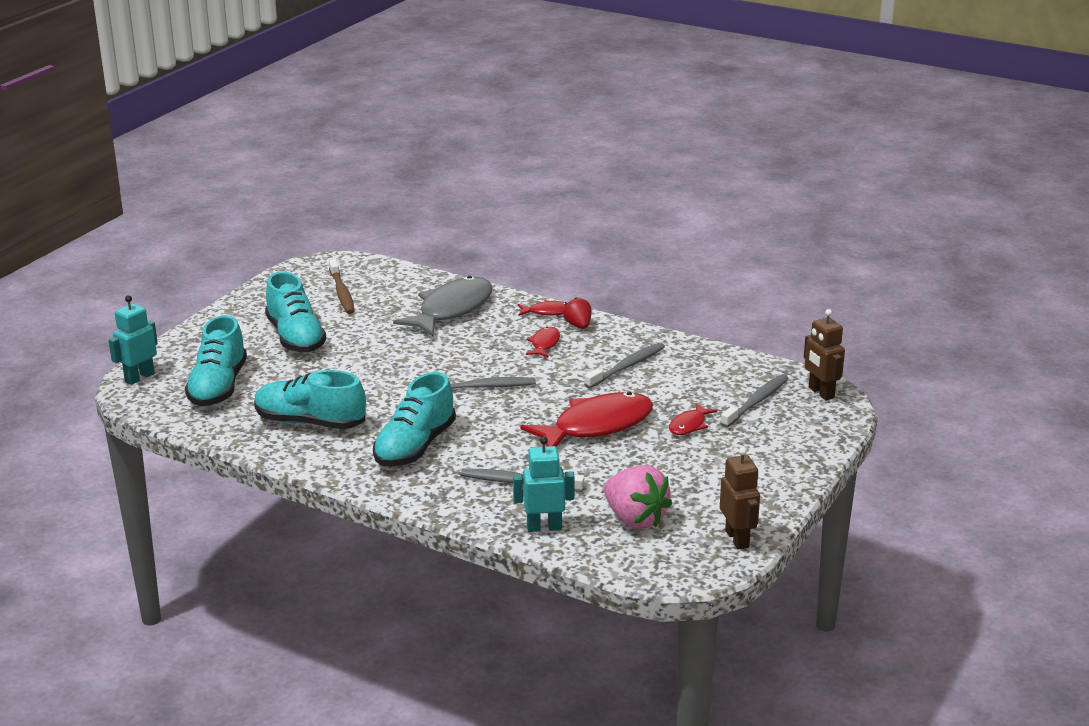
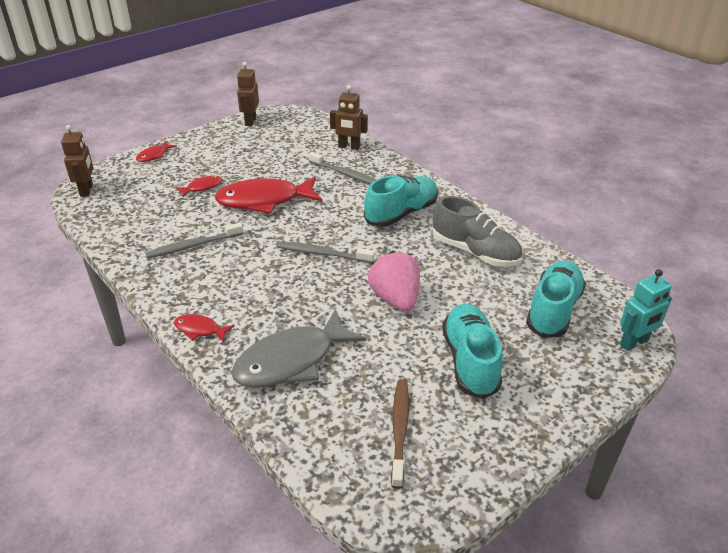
camera: 160 degrees left, 10 degrees up
turquoise shoe [254,370,366,429] -> grey shoe [433,196,523,267]
turquoise robot [513,436,575,532] -> brown robot [330,85,368,150]
red fish [526,327,560,358] -> red fish moved to [136,141,177,162]
red strawberry [563,297,591,329] -> none
pink strawberry [604,465,672,529] -> pink strawberry moved to [368,251,420,312]
grey toothbrush [720,374,789,428] -> none

